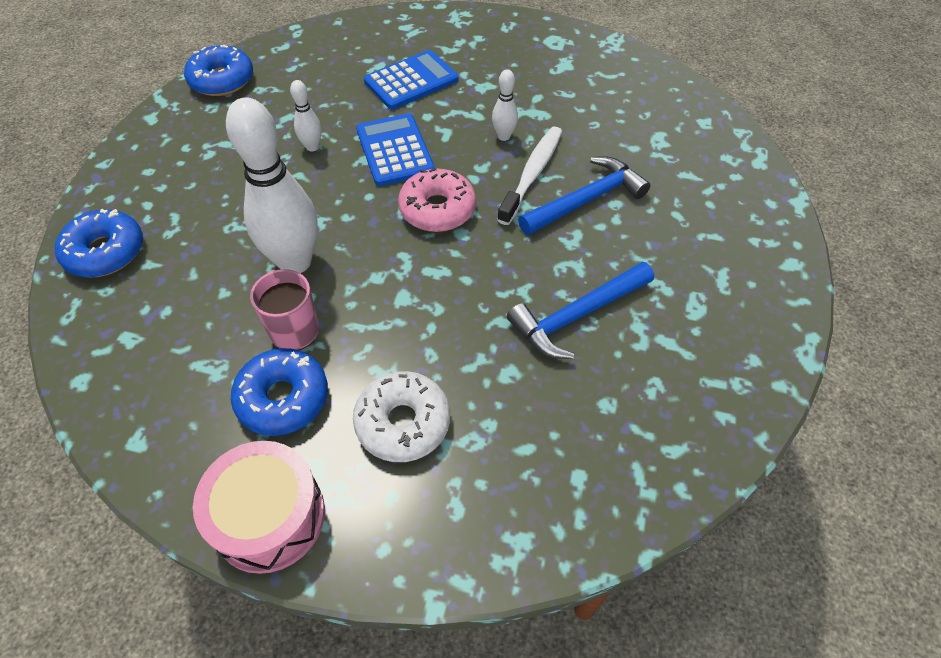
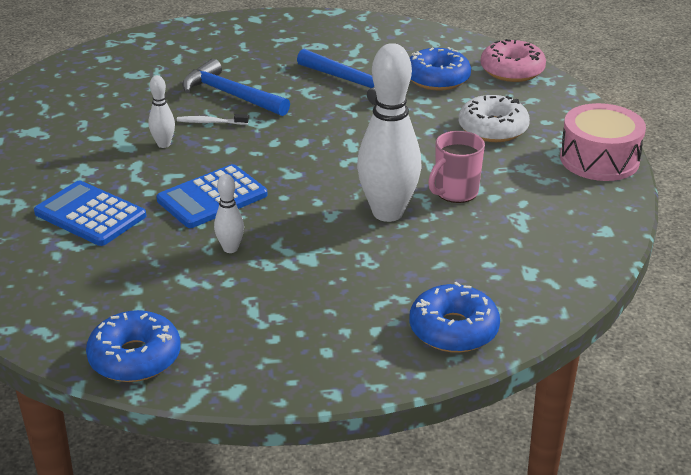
camera: 110 degrees left, 20 degrees down
blue donut [231,348,328,436] -> blue donut moved to [410,47,471,91]
pink donut [398,168,476,232] -> pink donut moved to [480,39,546,82]
white toothbrush [497,127,562,225] -> white toothbrush [177,114,249,125], size x0.53

